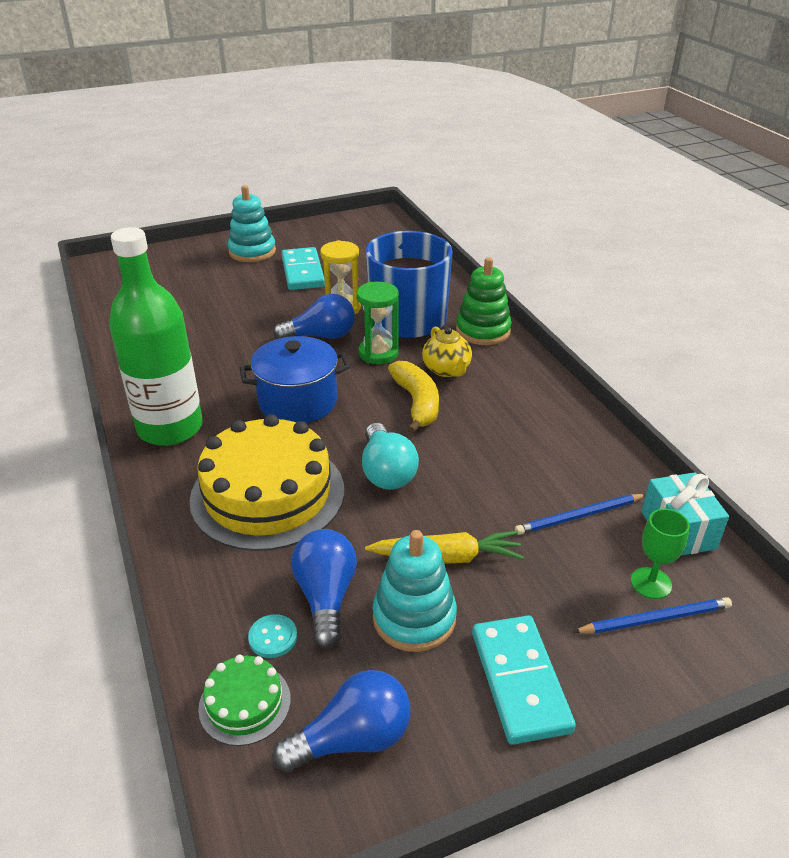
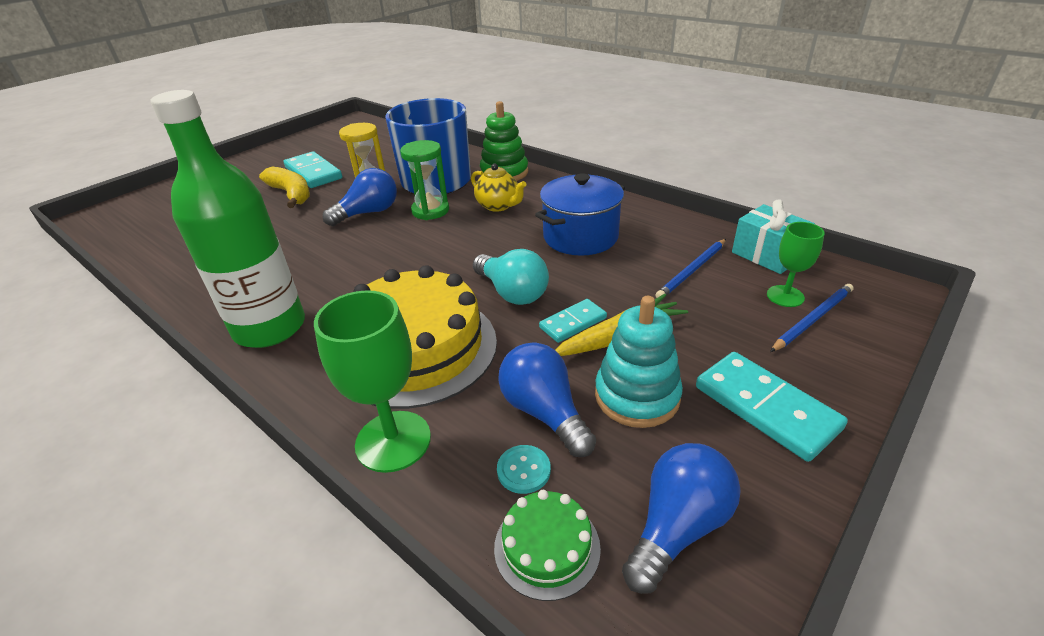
camera: 25 degrees left, 0 degrees up
turquoise stacking toy [228,185,276,262] -> none
blue pot [240,336,350,423] -> blue pot moved to [535,174,625,256]
yellow banana [388,361,439,434] -> yellow banana moved to [259,167,310,208]
none -> green goblet [314,290,431,473]
none -> turquoise domino [539,299,607,343]

